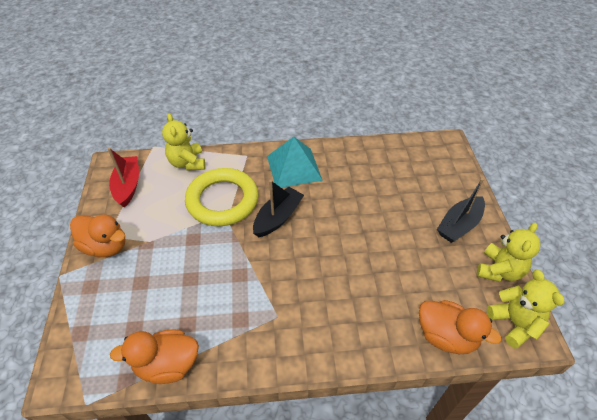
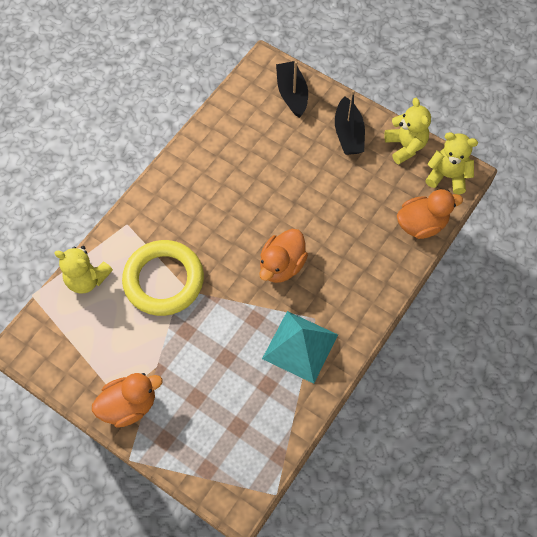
camera: 50 degrees left, 15 degrees up
red boat [108,148,139,208] -> none
orange duck [110,330,199,384] -> orange duck moved to [259,229,308,283]
black boat [253,180,304,237] -> black boat moved to [276,61,308,118]
turquoise pyramid [267,137,323,188] -> turquoise pyramid moved to [262,311,338,384]

